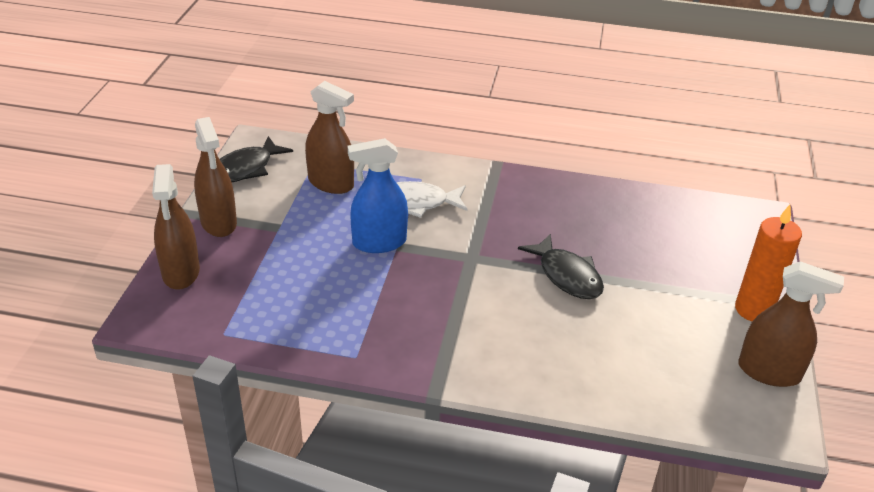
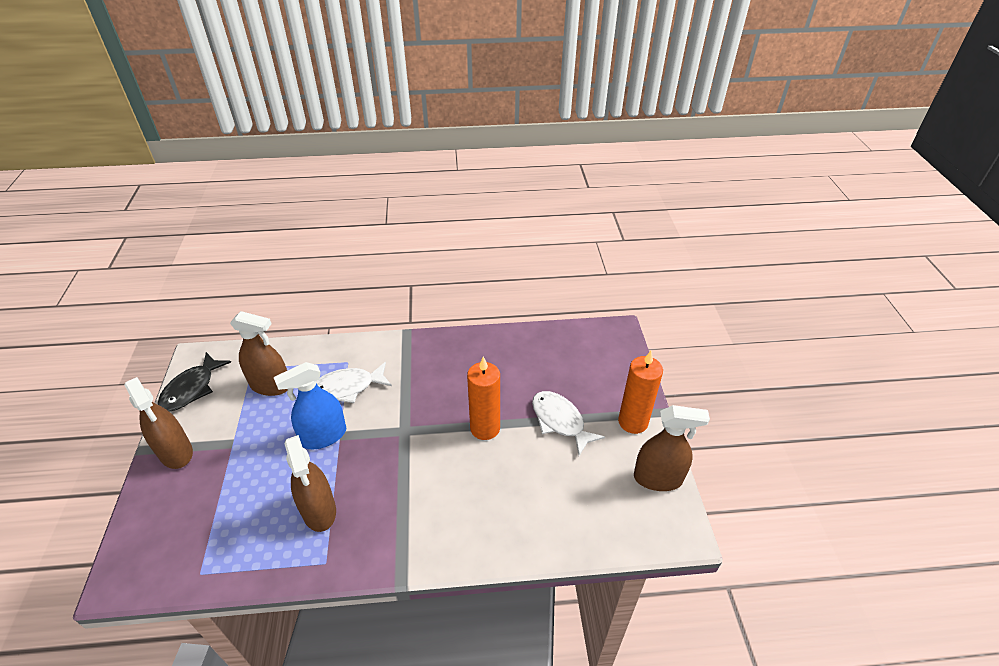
camera: 15 degrees left, 5 degrees up
brown spray bottle [152,164,200,290] -> brown spray bottle moved to [284,435,336,532]
black fish [518,234,604,299] -> orange candle [467,357,500,440]
none -> white fish [532,391,605,456]

